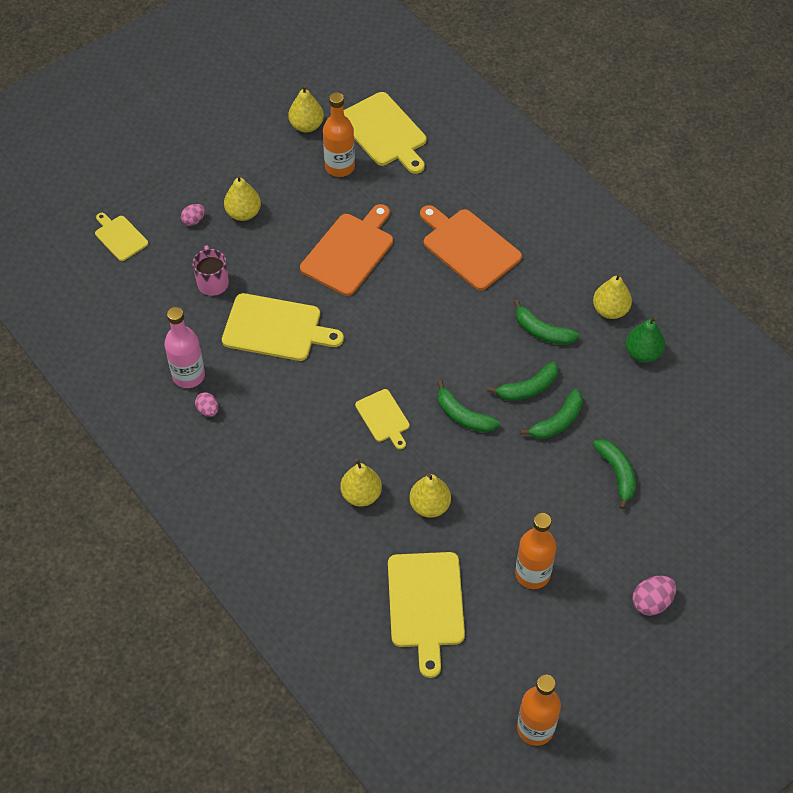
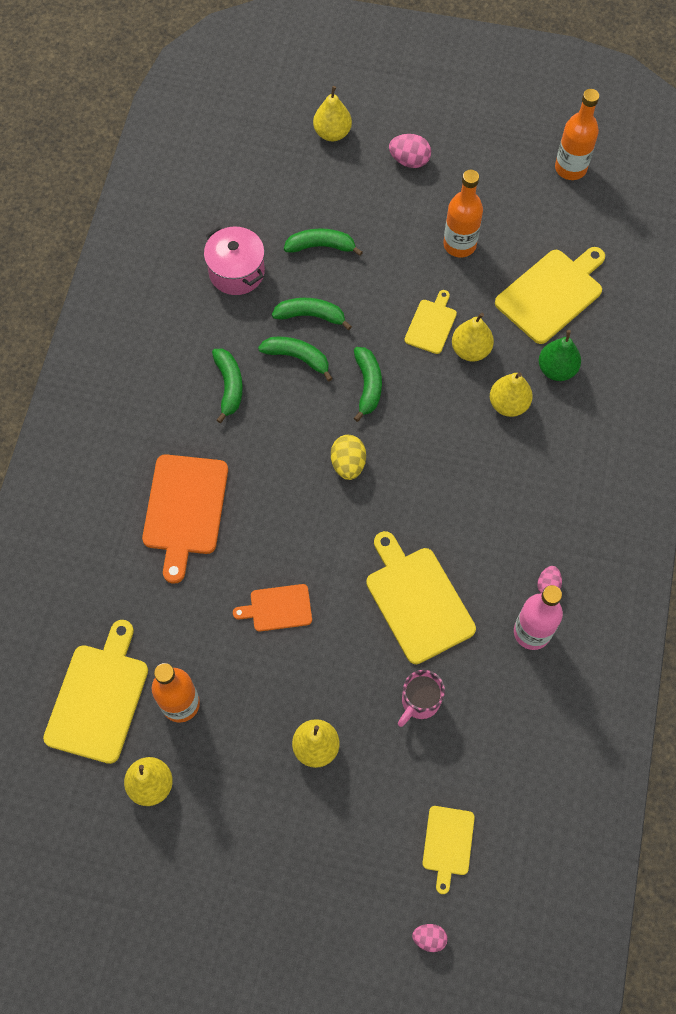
camera: 130 degrees left, 10 degrees up
pink egg [181,204,205,226] -> pink egg moved to [412,924,448,952]
orange cutting board [300,204,393,296] -> orange cutting board [233,584,312,632], size x0.56
yellow cutting board [355,389,410,450] -> yellow cutting board moved to [404,290,457,354]
yellow pear [593,273,632,319] -> yellow pear moved to [313,86,352,141]
green banana [593,439,636,509] -> green banana turned 60 degrees clockwise [284,228,363,256]
green pear [626,316,665,363] -> green pear moved to [539,330,581,381]
none -> pink pot [204,227,265,295]
none -> yellow egg [331,435,366,480]

